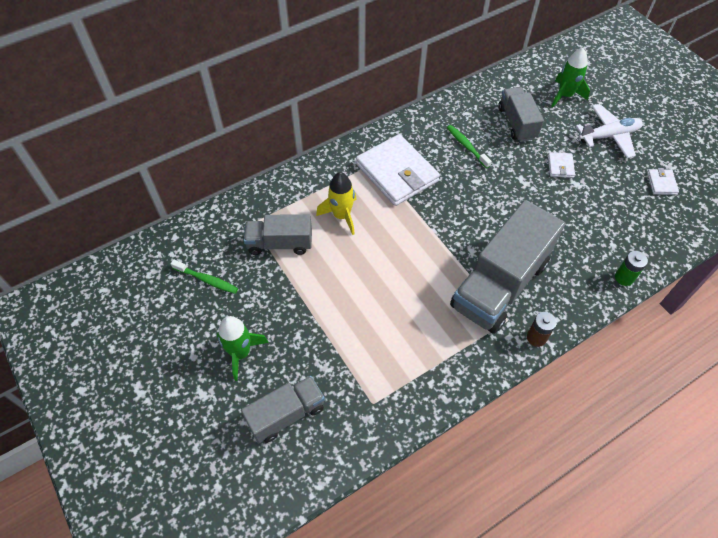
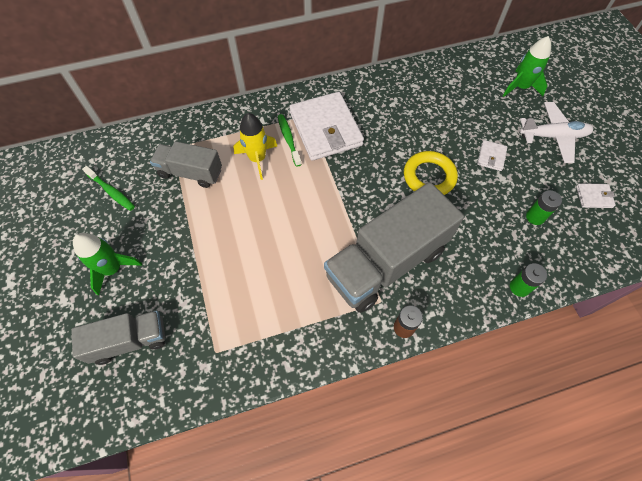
camera: 15 degrees right, 5 degrees up
green toothbrush [447,125,492,168] -> green toothbrush moved to [278,114,302,167]
grey truck [498,87,544,142] -> none
white wallet [647,168,679,195] -> white wallet turned 75 degrees clockwise [576,183,616,208]
none -> yellow ring [404,151,458,195]
none -> green battery [526,190,562,225]

